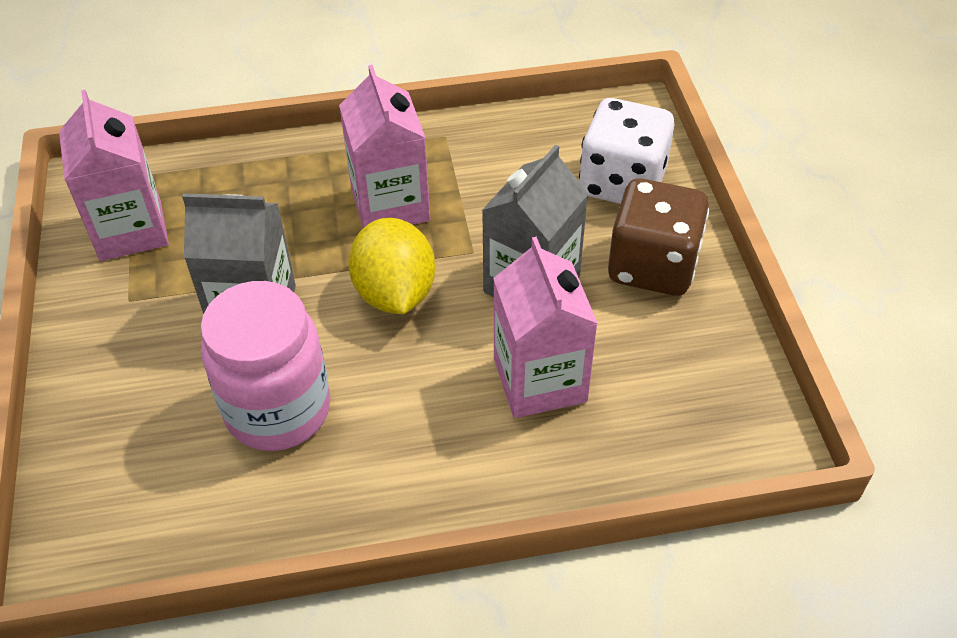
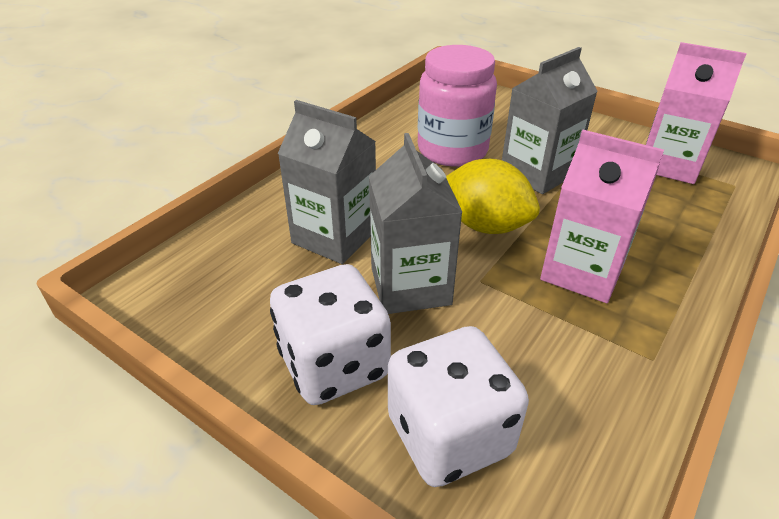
camera: 135 degrees right, 10 degrees down
pink carton [493,237,598,418] -> grey carton [278,100,376,264]
brown dice [608,178,709,296] -> white dice [270,264,391,405]

